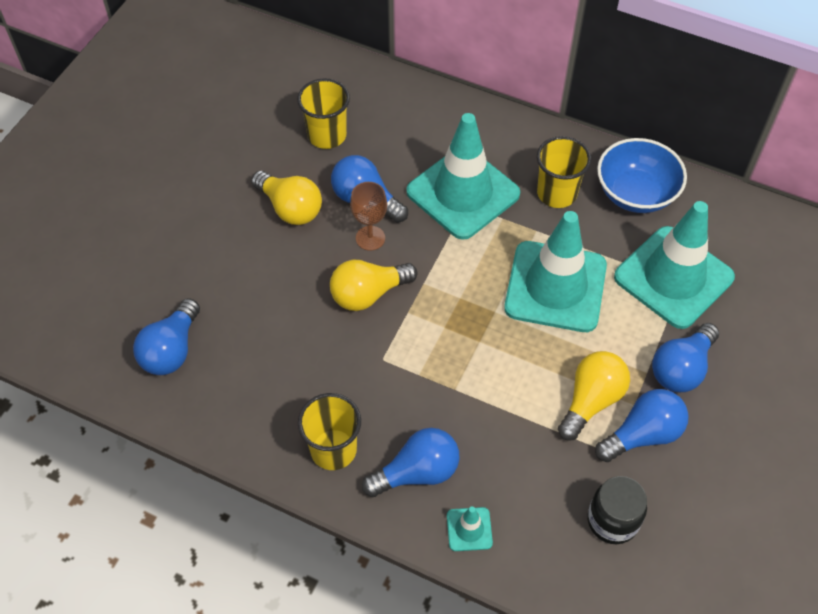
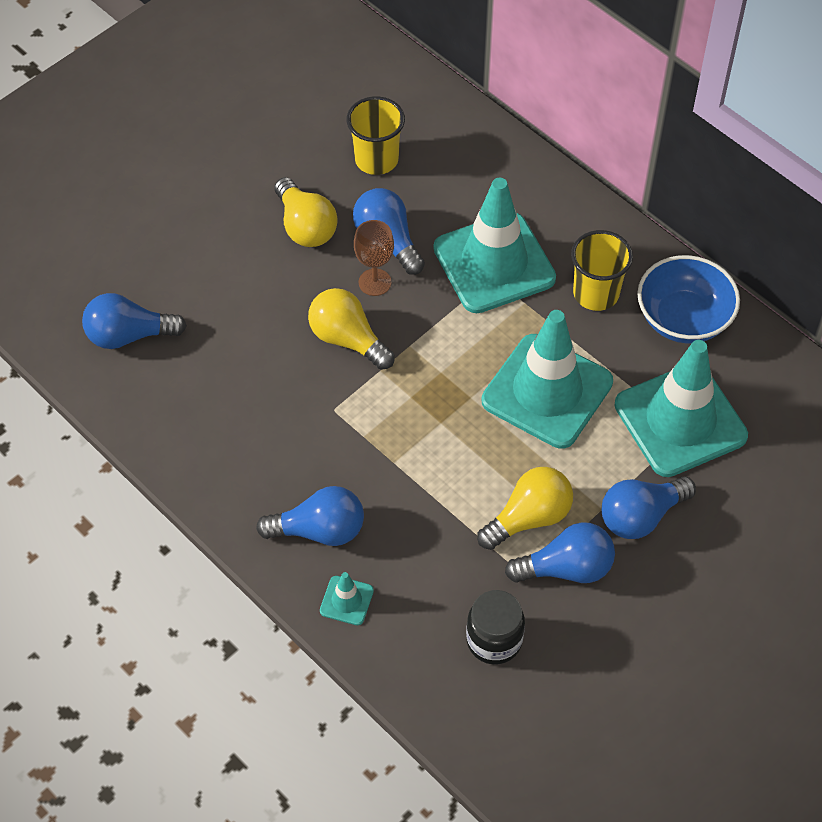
camera: 20 degrees right, 0 degrees up
blue light bulb [133,298,200,375] -> blue light bulb turned 45 degrees clockwise [82,293,187,349]
yellow cup [298,393,361,470] -> none
yellow light bulb [330,260,417,311] -> yellow light bulb turned 45 degrees clockwise [308,288,395,370]

